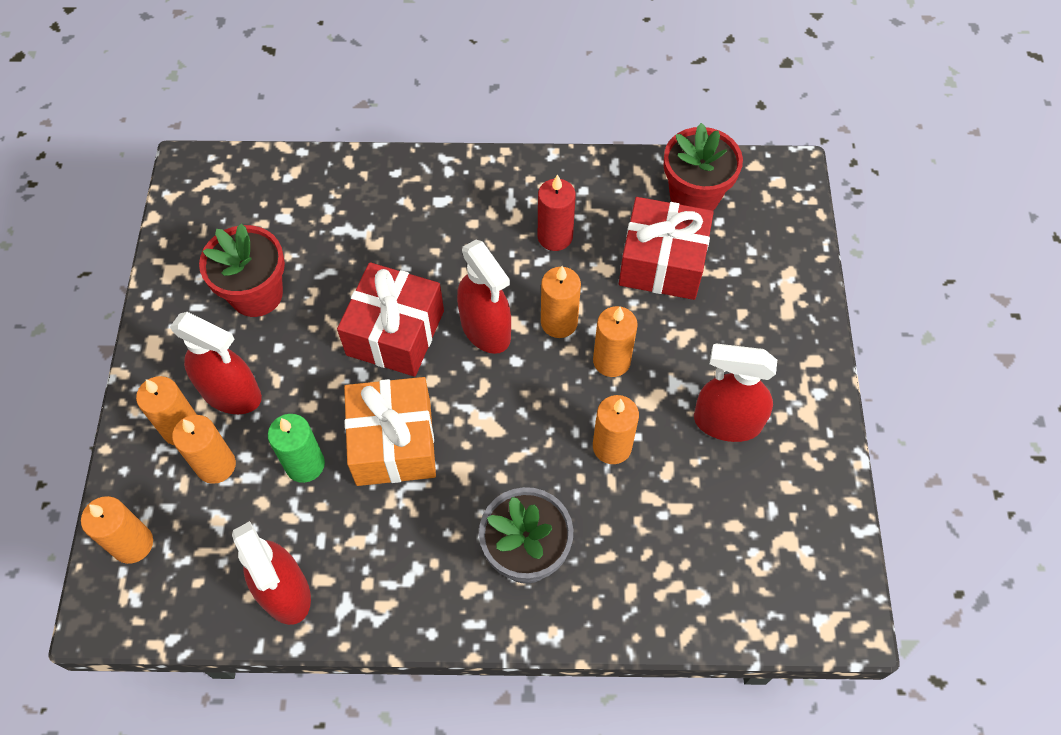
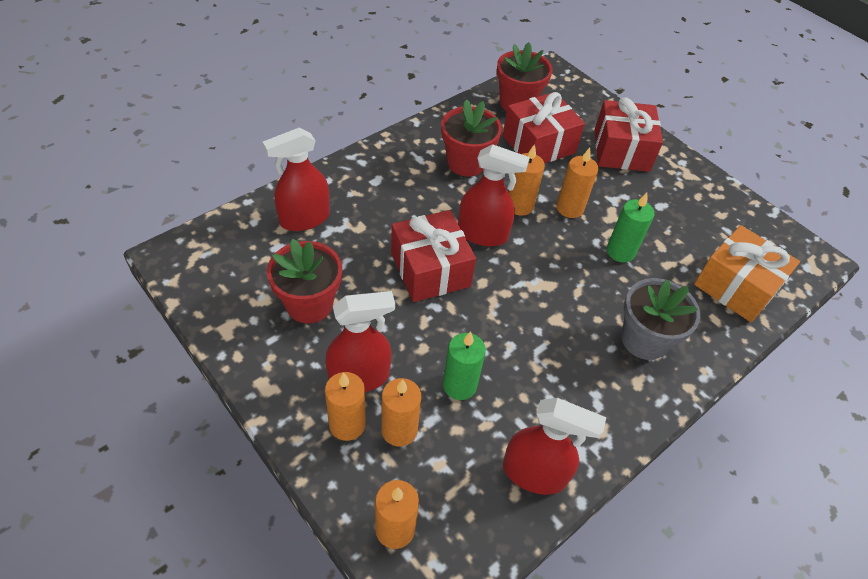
camera: 45 degrees left, 10 degrees down
orange gift [344,377,436,486] -> orange gift moved to [694,225,800,322]
red candle [538,174,576,251] -> red flower pot [441,99,502,177]
orange candle [593,395,639,464] -> green candle [607,193,654,263]
red spray bottle [694,344,777,442] -> red spray bottle moved to [263,127,330,231]
none -> red gift [595,98,663,172]

